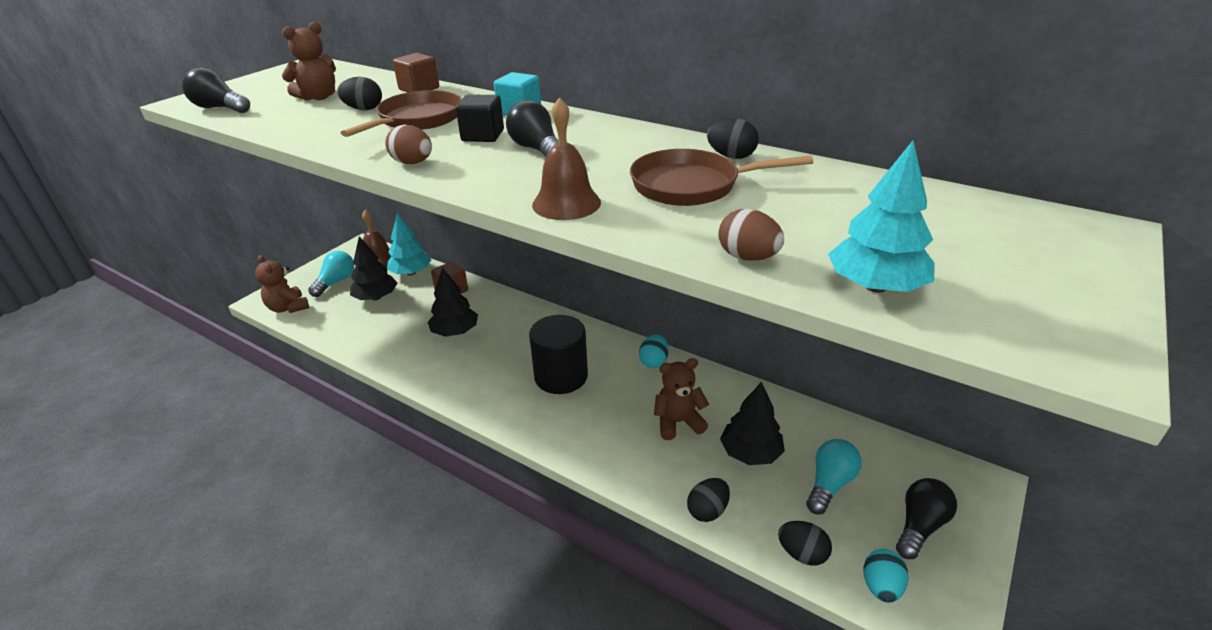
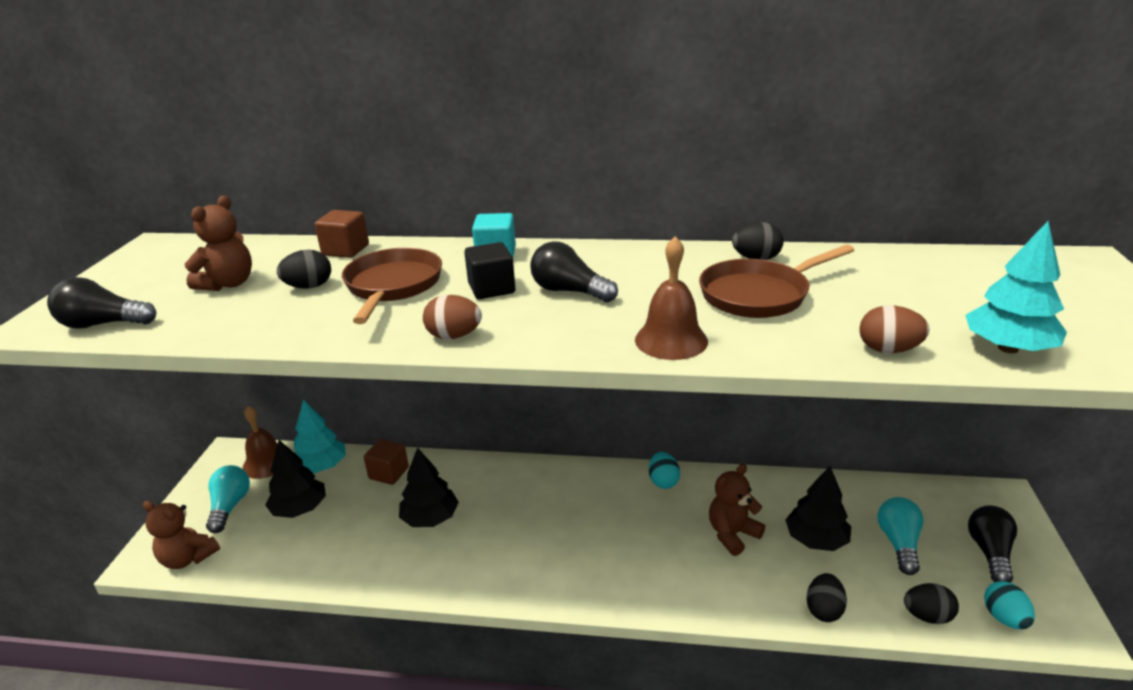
camera: 25 degrees left, 5 degrees down
black cylinder [529,315,588,394] -> none

